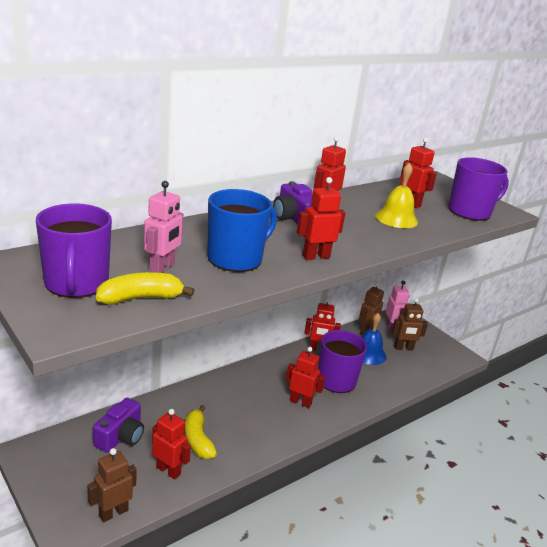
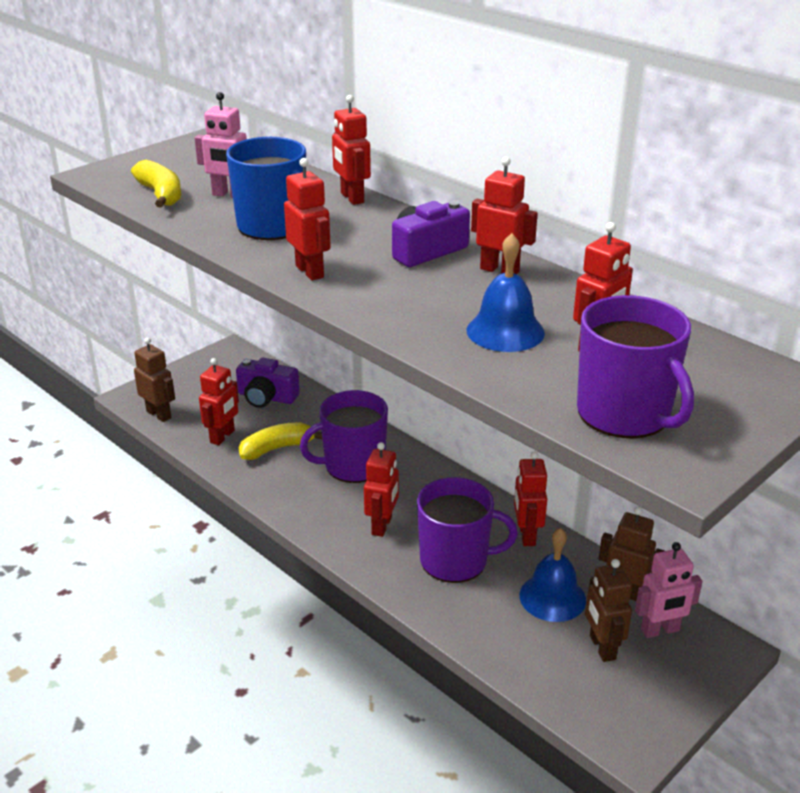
camera: 85 degrees right, 5 degrees up
purple mug [36,203,112,298] -> purple mug moved to [300,390,388,483]
yellow bell [375,162,418,228] -> blue bell [467,233,545,352]
none -> red robot [332,95,371,205]

